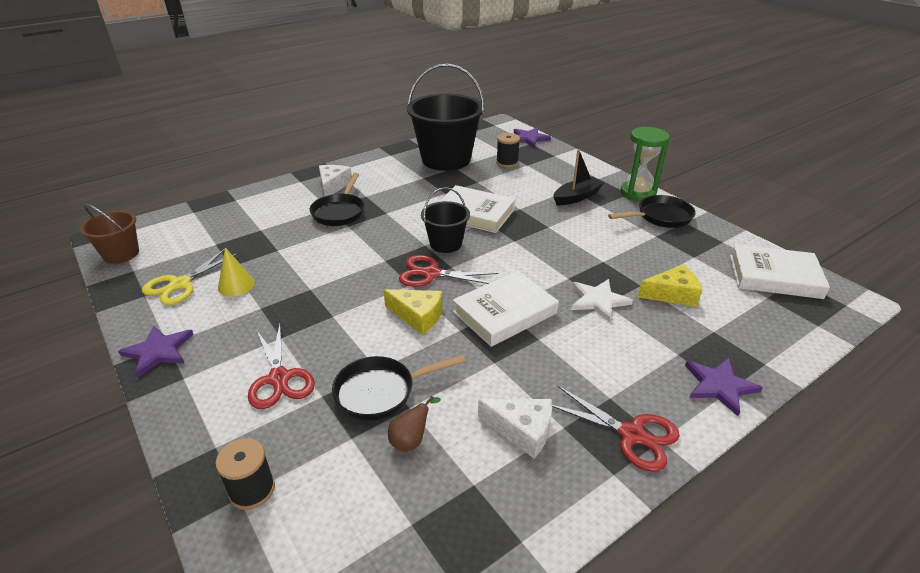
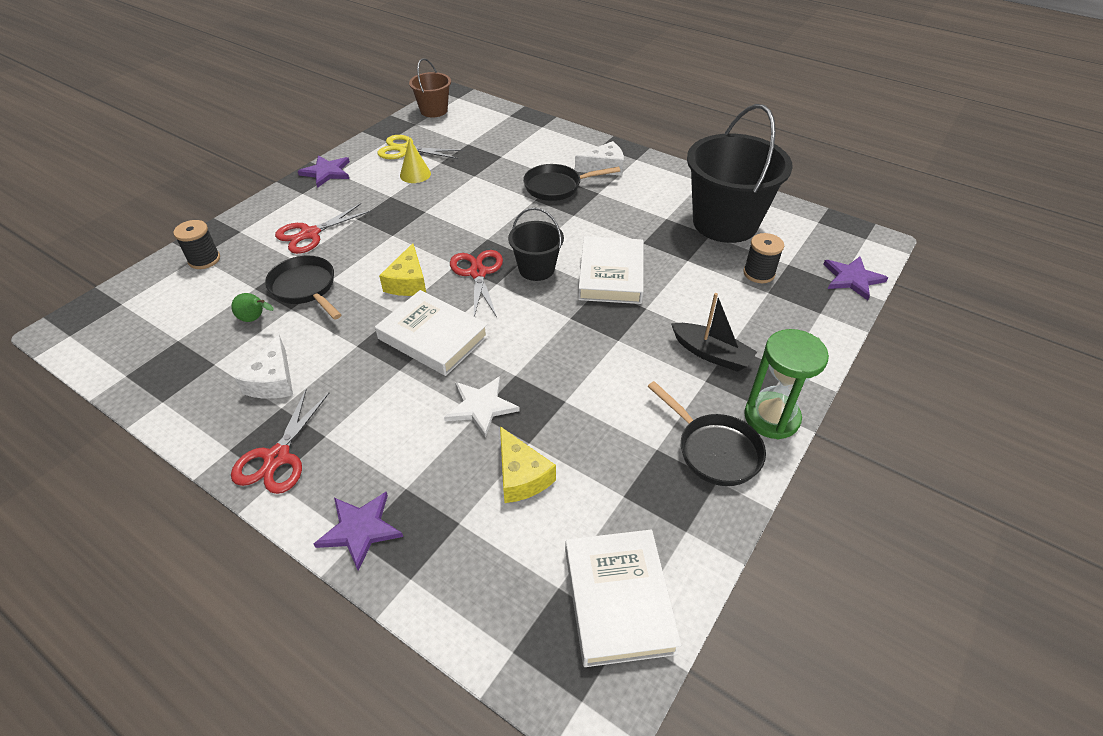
camera: 70 degrees right, 10 degrees up
brown pear [388,396,441,452] -> green pear [231,293,273,322]

